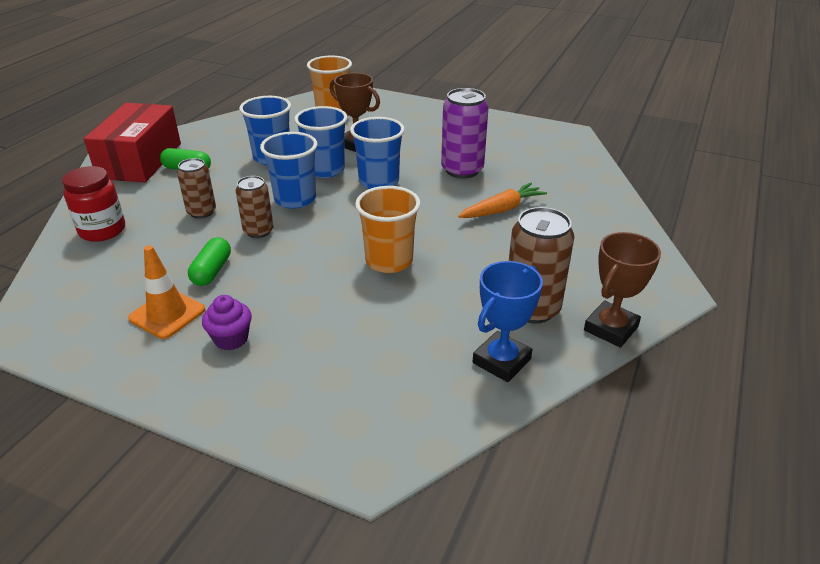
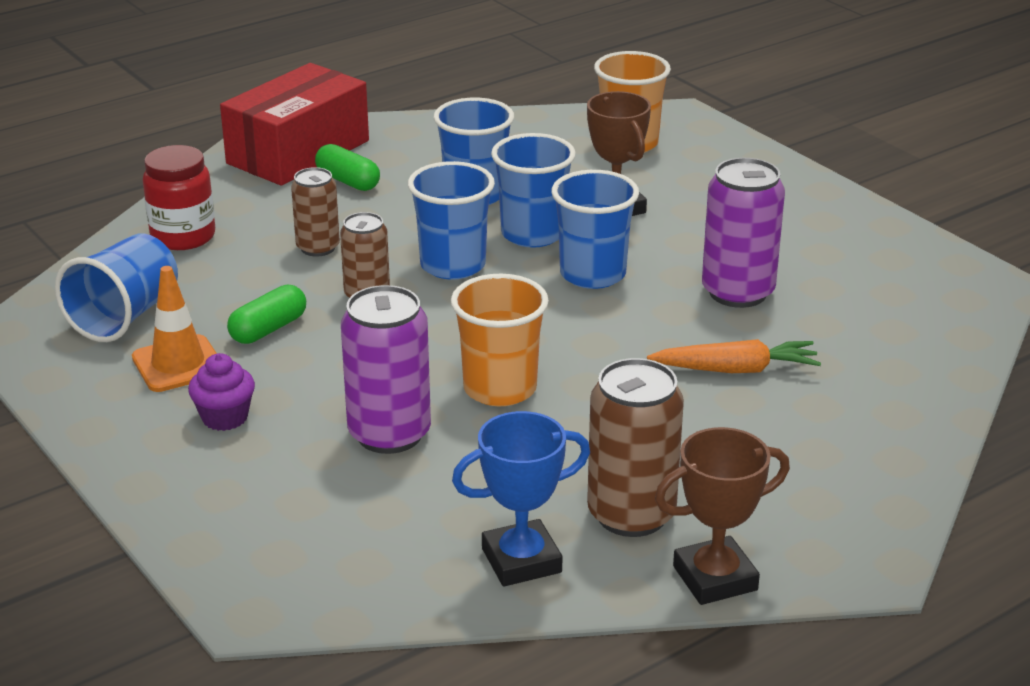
camera: 30 degrees right, 5 degrees down
none -> blue cup [55,234,178,342]
none -> purple can [341,285,431,454]

